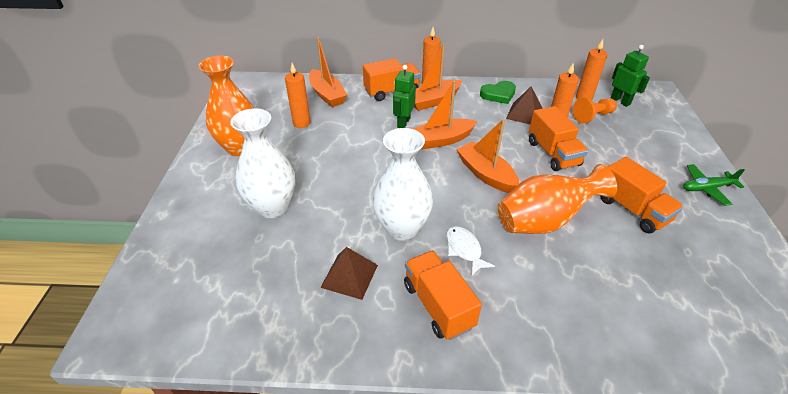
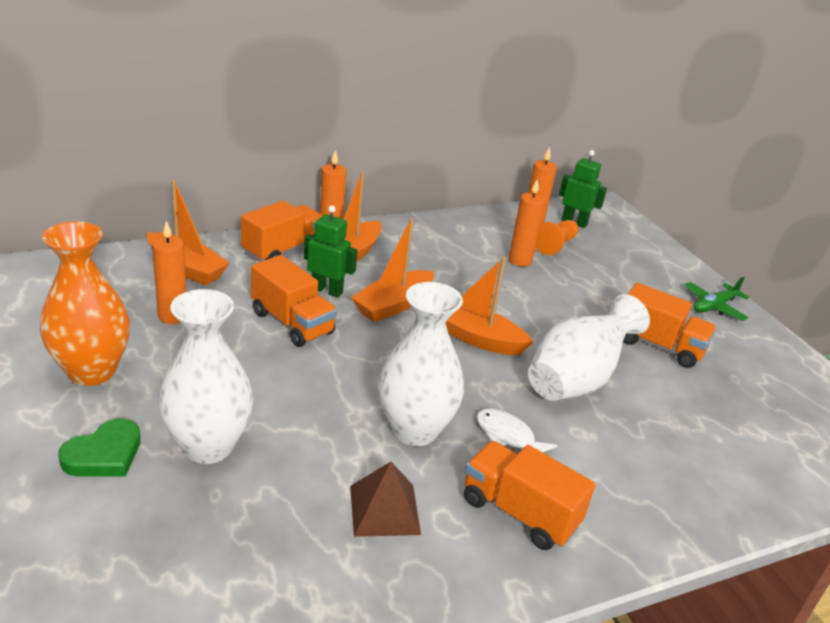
camera: 30 degrees left, 10 degrees down
green robot [393,65,416,128] -> green robot turned 120 degrees clockwise [304,205,357,298]
green heart [480,81,516,104] -> green heart moved to [58,418,141,476]
orange vase [498,164,617,234] -> white vase [528,294,650,401]
brown pyramid [506,87,543,124] -> none
orange truck [529,106,588,171] -> orange truck moved to [251,255,337,347]

